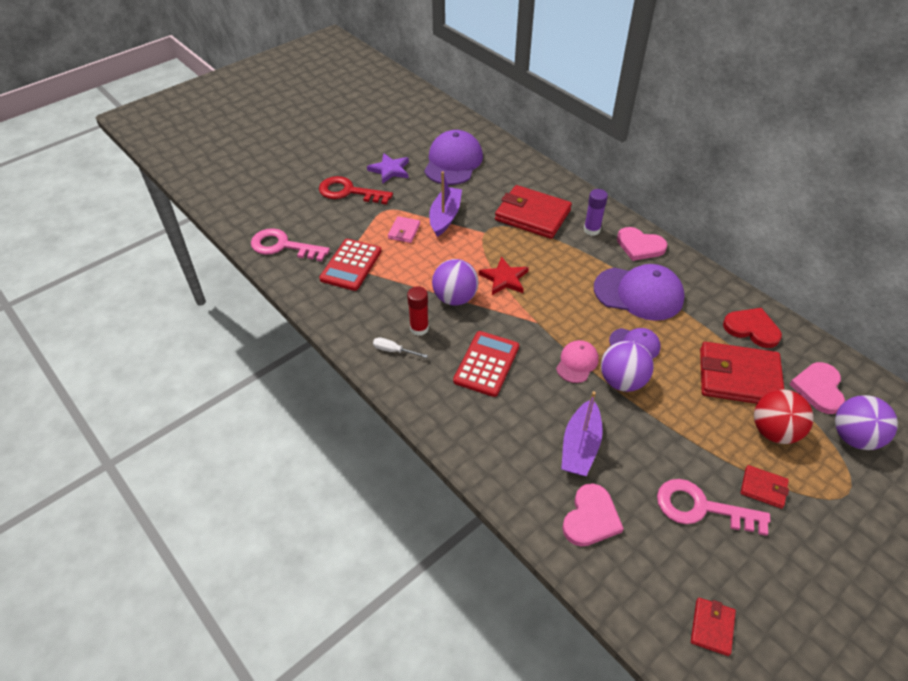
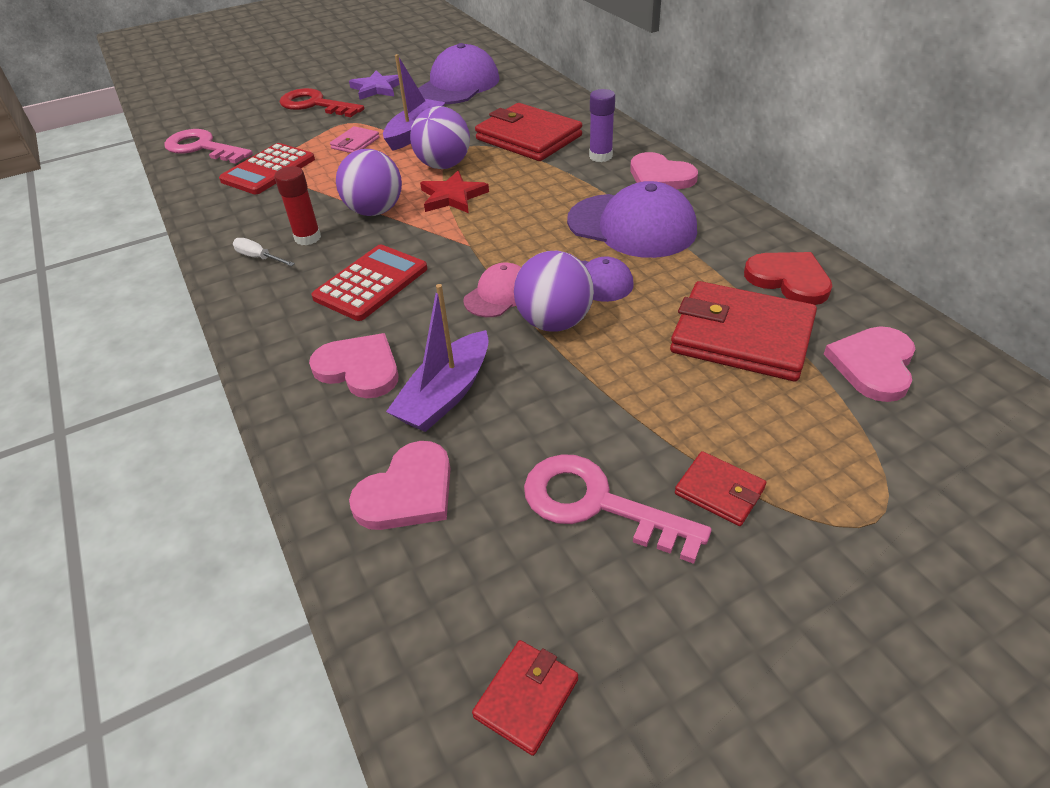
camera: 15 degrees right, 5 degrees down
red ball [754,390,814,444] -> none
purple ball [835,395,898,450] -> purple ball moved to [410,106,470,169]
none -> pink heart [309,333,399,398]

